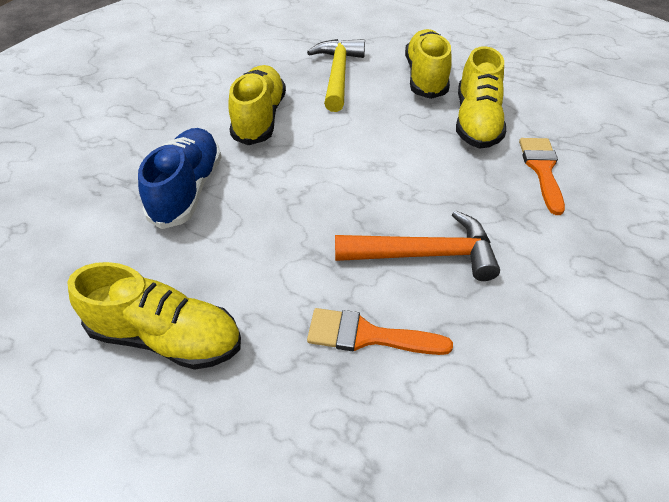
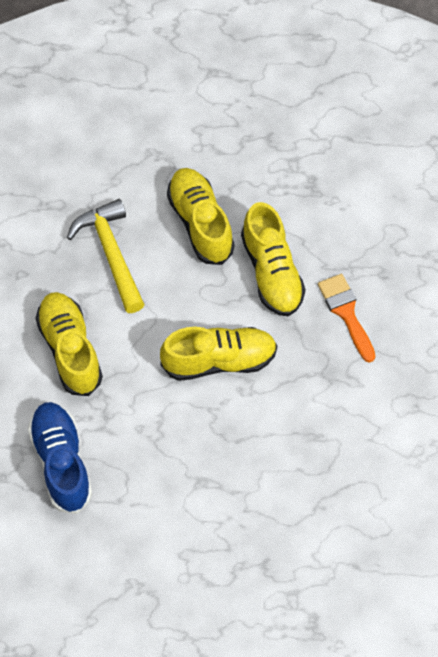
camera: 25 degrees left, 15 degrees up
yellow shoe [67,262,241,370] -> yellow shoe moved to [160,327,277,381]
orange brush [307,308,453,355] -> none
orange hammer [335,210,500,281] -> none

